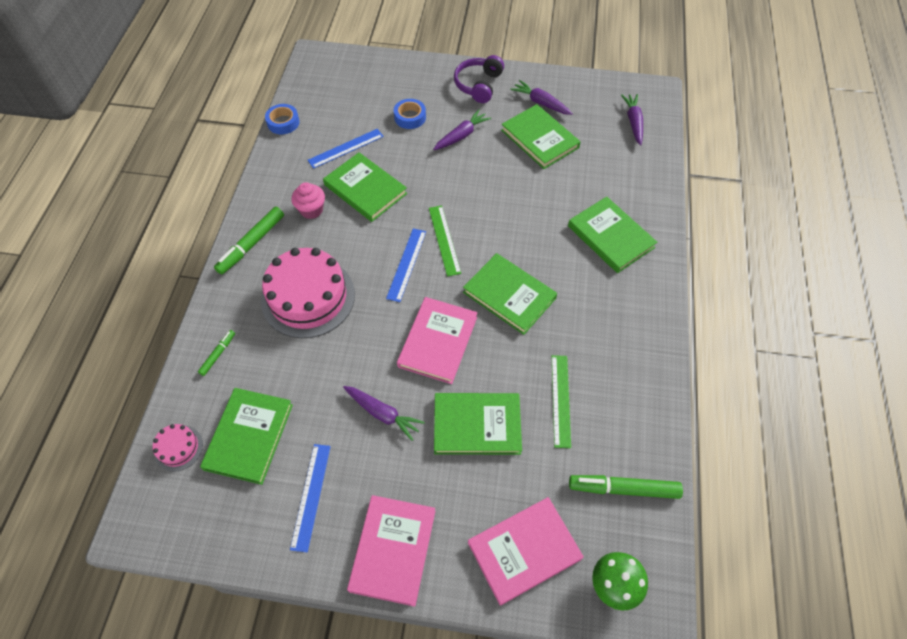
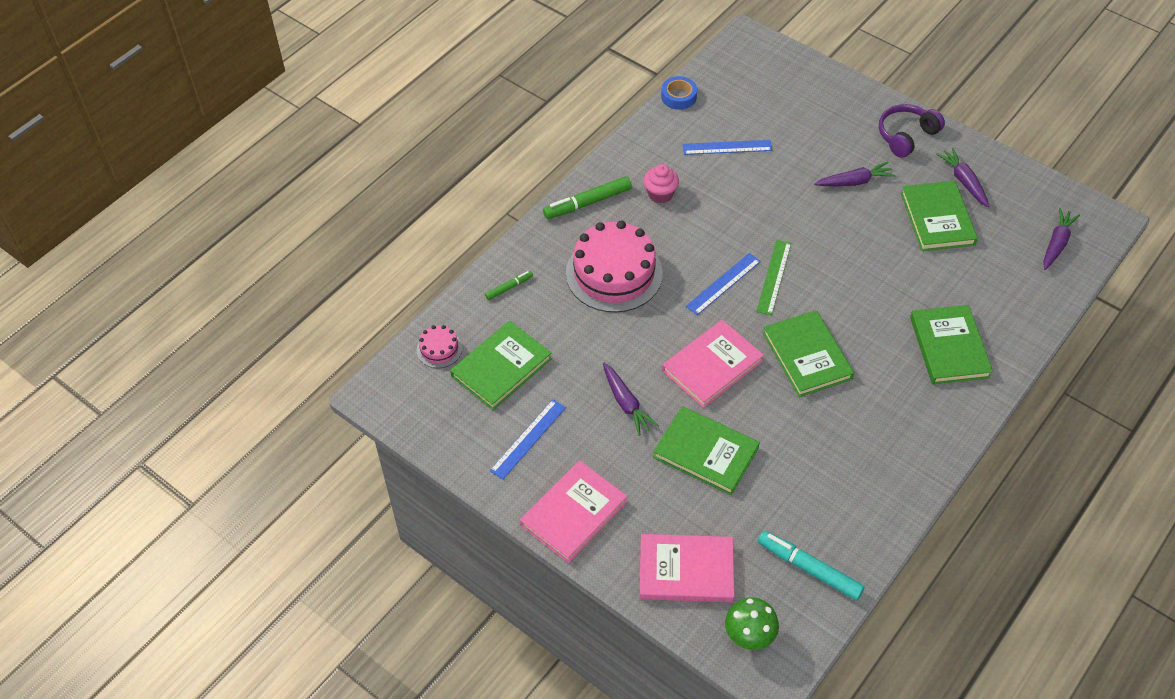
camera: 30 degrees right, 5 degrees down
green book [323,152,407,222] -> none
blue tape [394,99,426,129] -> none
green ruler [552,355,571,448] -> none
green marker [569,475,683,499] -> turquoise marker [758,531,865,600]

